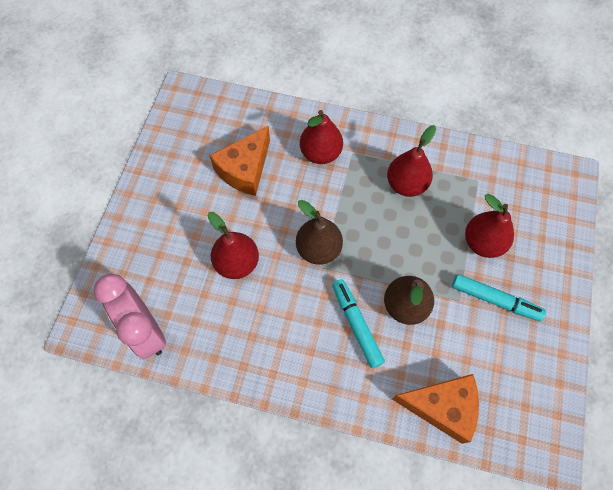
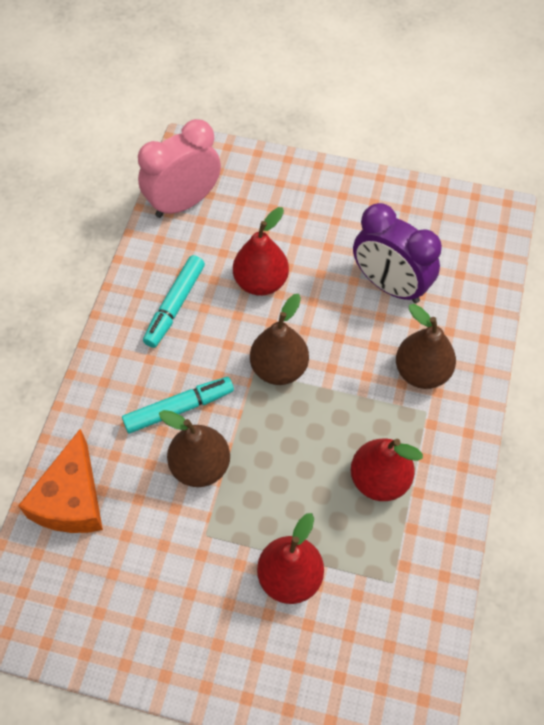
camera: 90 degrees right, 5 degrees down
orange cheese [209,125,270,196] -> purple clock [353,203,442,303]
red pear [300,110,343,164] -> brown pear [396,304,456,389]
turquoise marker [452,274,546,322] -> turquoise marker moved to [143,255,205,348]

